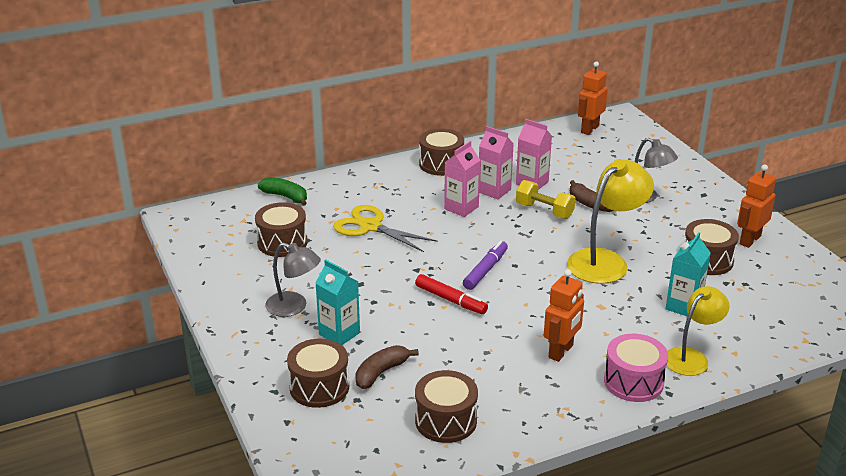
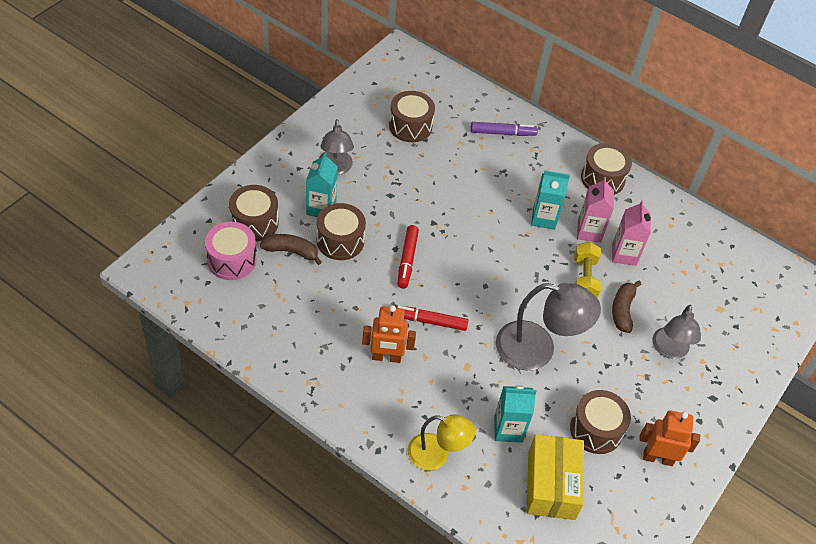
camera: 55 degrees right, 20 degrees up
green banana [258,177,307,206] -> none
yellow scissors [333,205,437,252] -> none
brown drum [415,370,478,443] -> brown drum moved to [317,203,366,260]
pink carton [444,141,480,217] -> turquoise carton [531,170,570,230]
purple marker [463,240,508,290] -> purple marker moved to [471,122,538,136]
yellow lamp [567,159,654,284] -> grey lamp [496,283,601,370]
orange robot [578,61,608,135] -> none
pink drum [604,334,668,402] -> pink drum moved to [205,222,257,280]
none -> red marker [394,305,469,331]
none -> yellow box [526,434,584,520]

